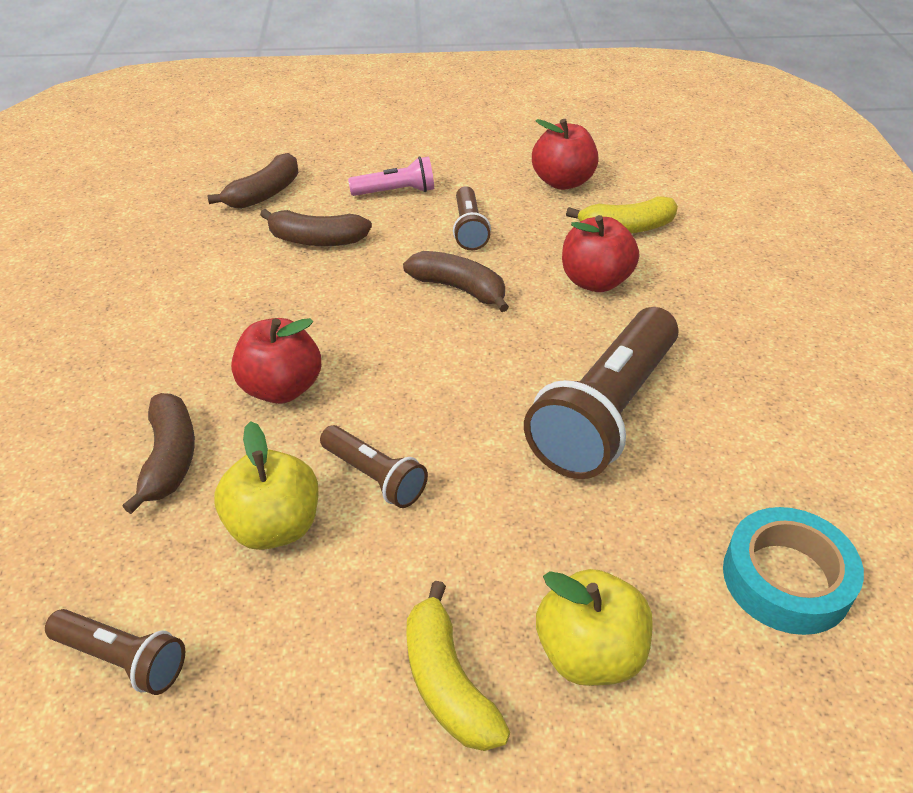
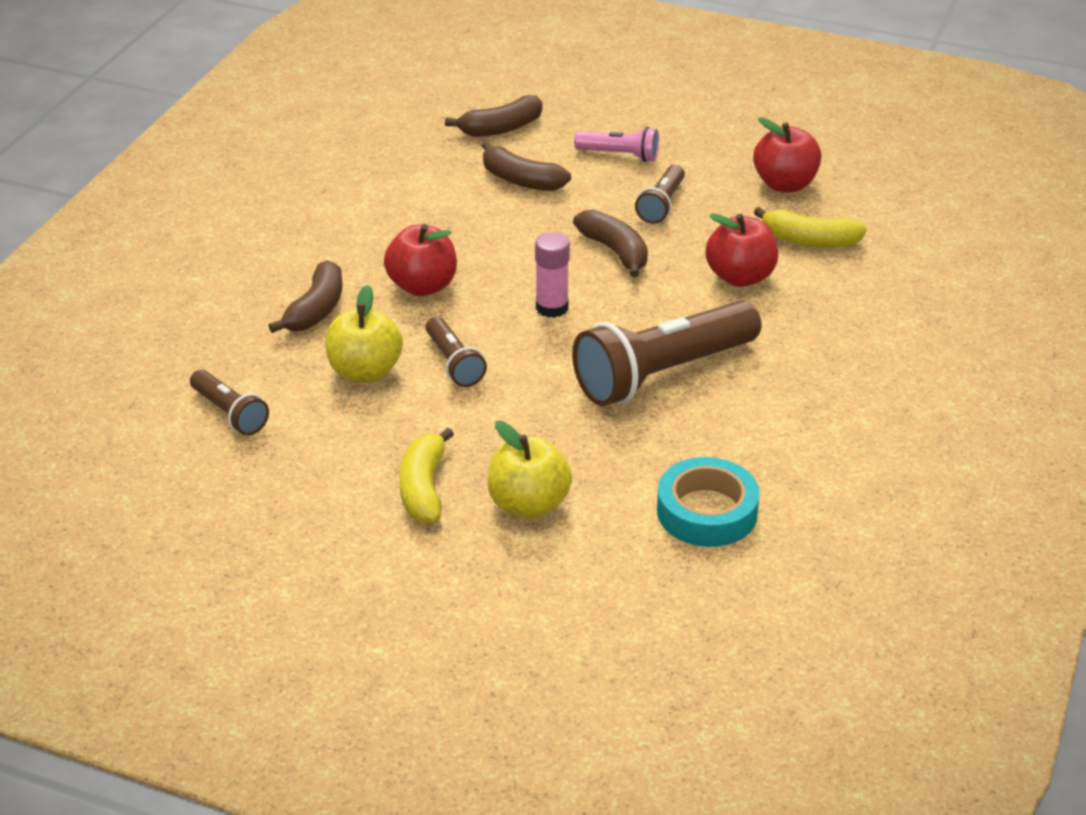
camera: 25 degrees right, 5 degrees down
none -> pink glue stick [535,232,570,318]

